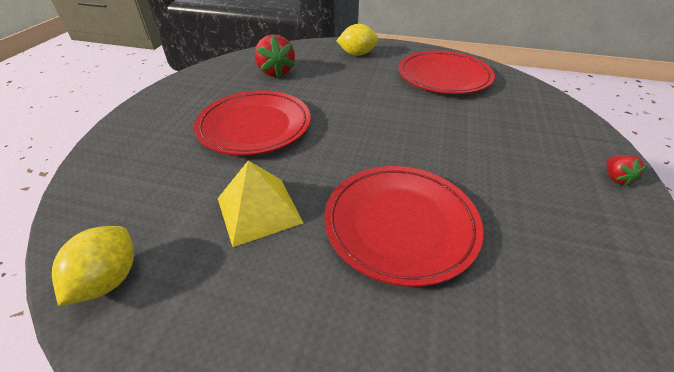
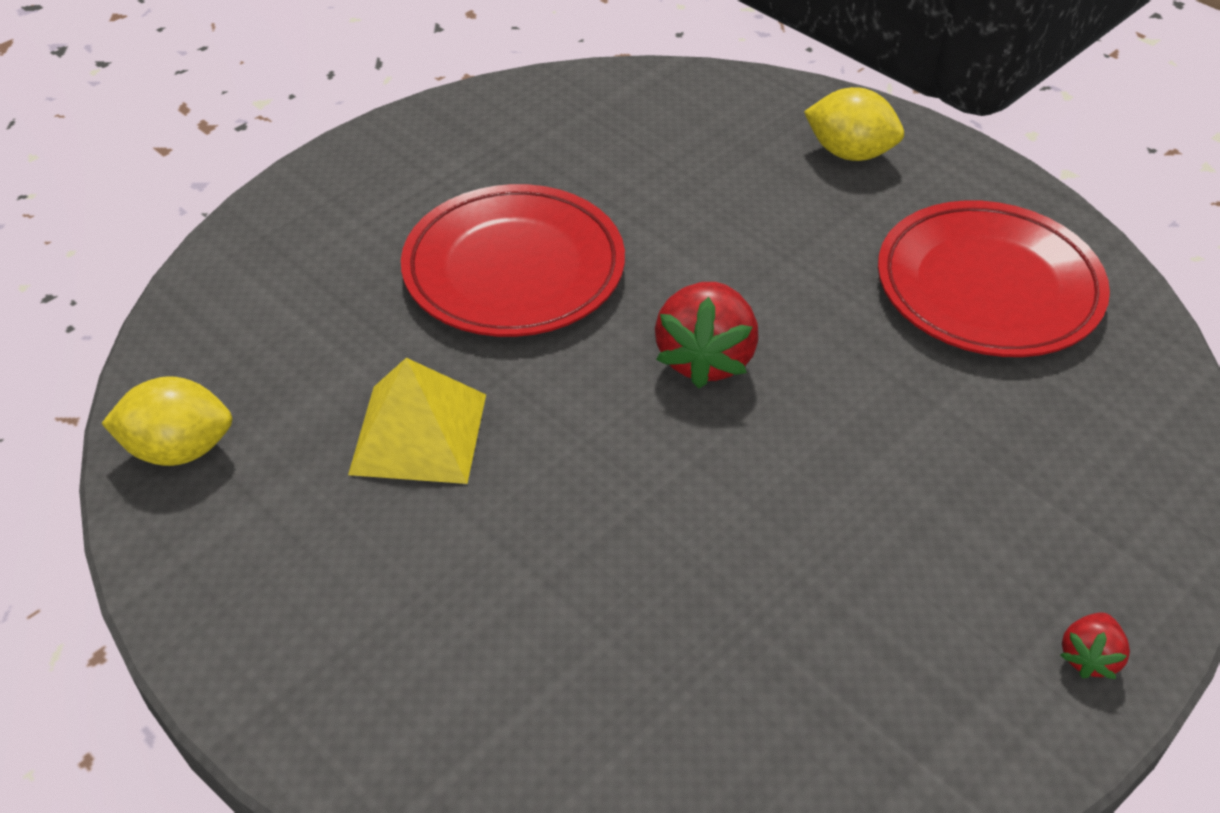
camera: 30 degrees right, 5 degrees up
yellow lemon [52,226,134,306] -> yellow lemon turned 45 degrees clockwise [101,376,232,466]
red strawberry [255,34,295,78] -> red strawberry moved to [655,282,758,388]
red plate [324,166,483,287] -> none

